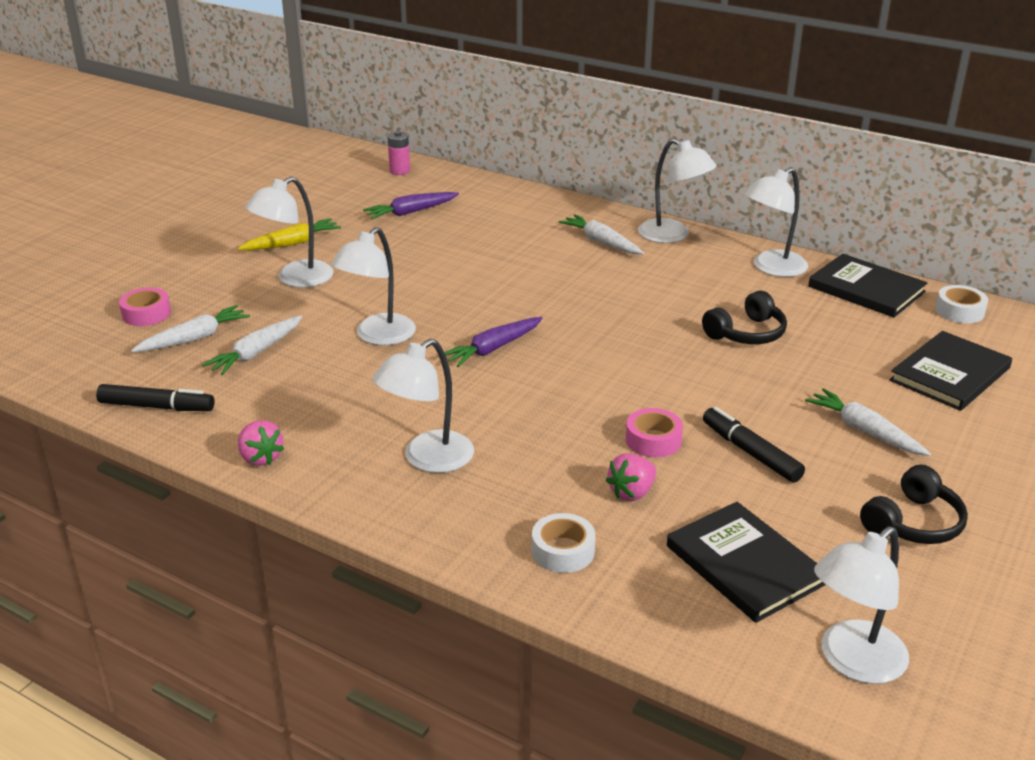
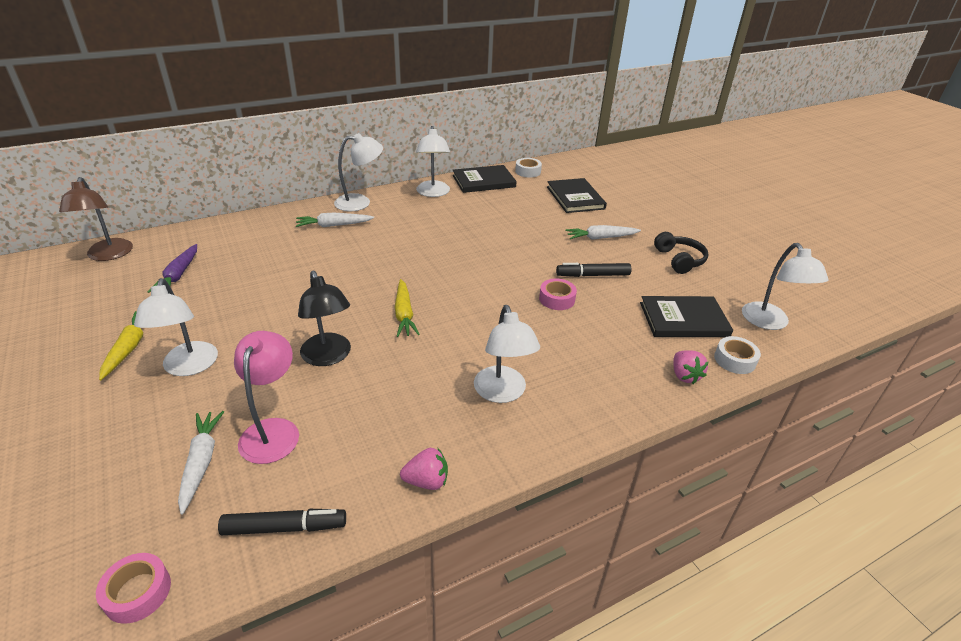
camera: 60 degrees left, 5 degrees up
black marker [96,384,214,411] -> black marker turned 45 degrees clockwise [218,509,346,535]
pink tape [119,287,171,326] -> pink tape moved to [96,553,171,624]
white carrot [202,316,302,375] -> pink lamp [234,331,299,464]
white lamp [331,227,416,345] -> black lamp [298,271,351,366]
pink battery [388,131,410,175] -> brown lamp [59,177,133,261]
purple carrot [444,317,543,367] -> yellow carrot [395,279,420,337]
white tape [532,513,596,573] -> white tape moved to [714,336,761,374]
pink strawberry [606,454,656,501] -> pink strawberry moved to [673,350,709,384]
black headphones [702,291,787,344] -> none

